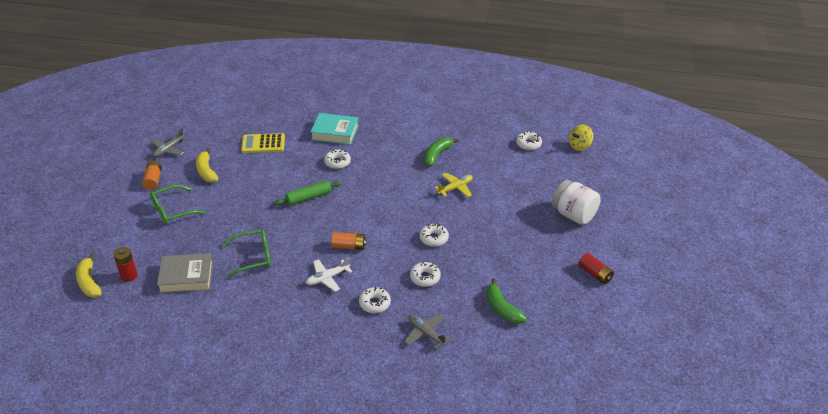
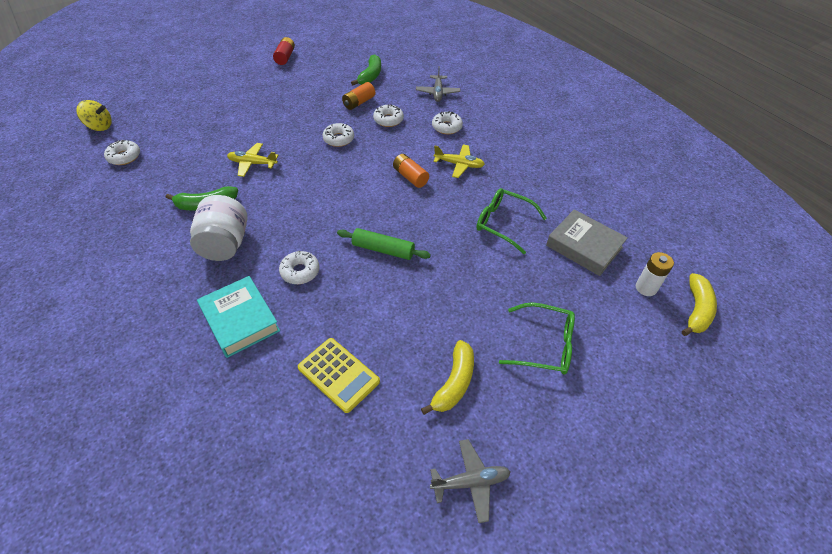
camera: 135 degrees left, 10 degrees up
red battery [113,247,138,282] -> white battery [636,252,674,296]
orange battery [142,161,162,190] -> orange battery moved to [342,82,375,110]
white plane [306,257,352,292] -> yellow plane [434,145,485,178]
white jar [552,180,601,225] -> white jar moved to [190,195,247,261]

